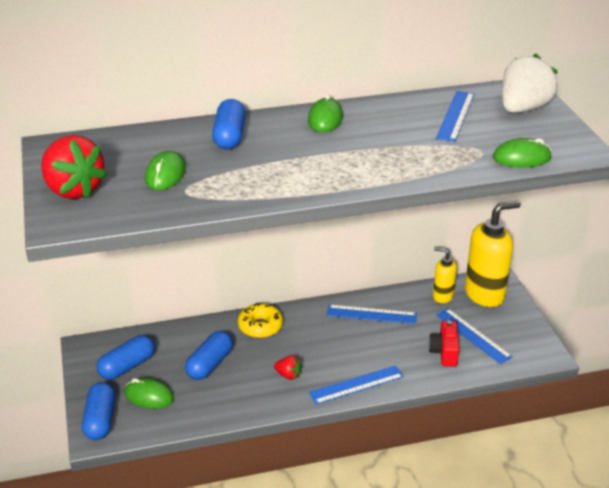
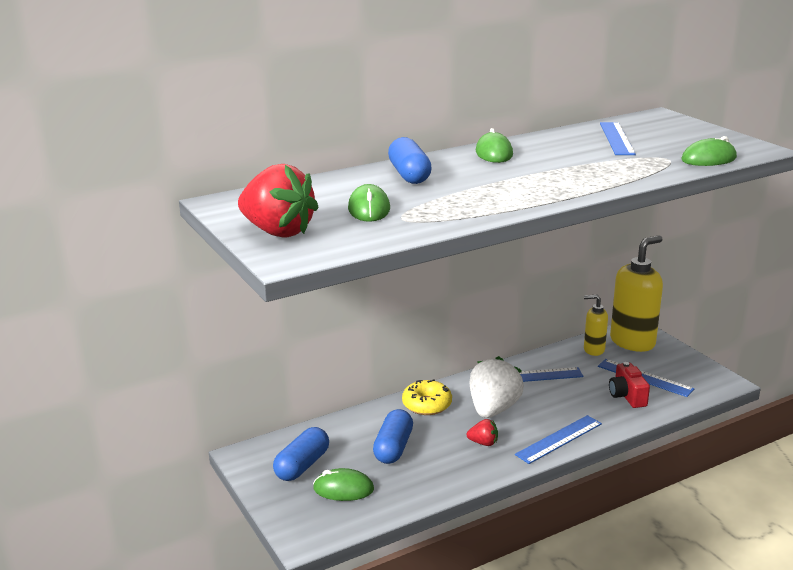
camera: 15 degrees left, 10 degrees down
blue capsule [82,382,115,440] -> none
white strawberry [502,54,558,113] -> white strawberry moved to [469,356,524,418]

